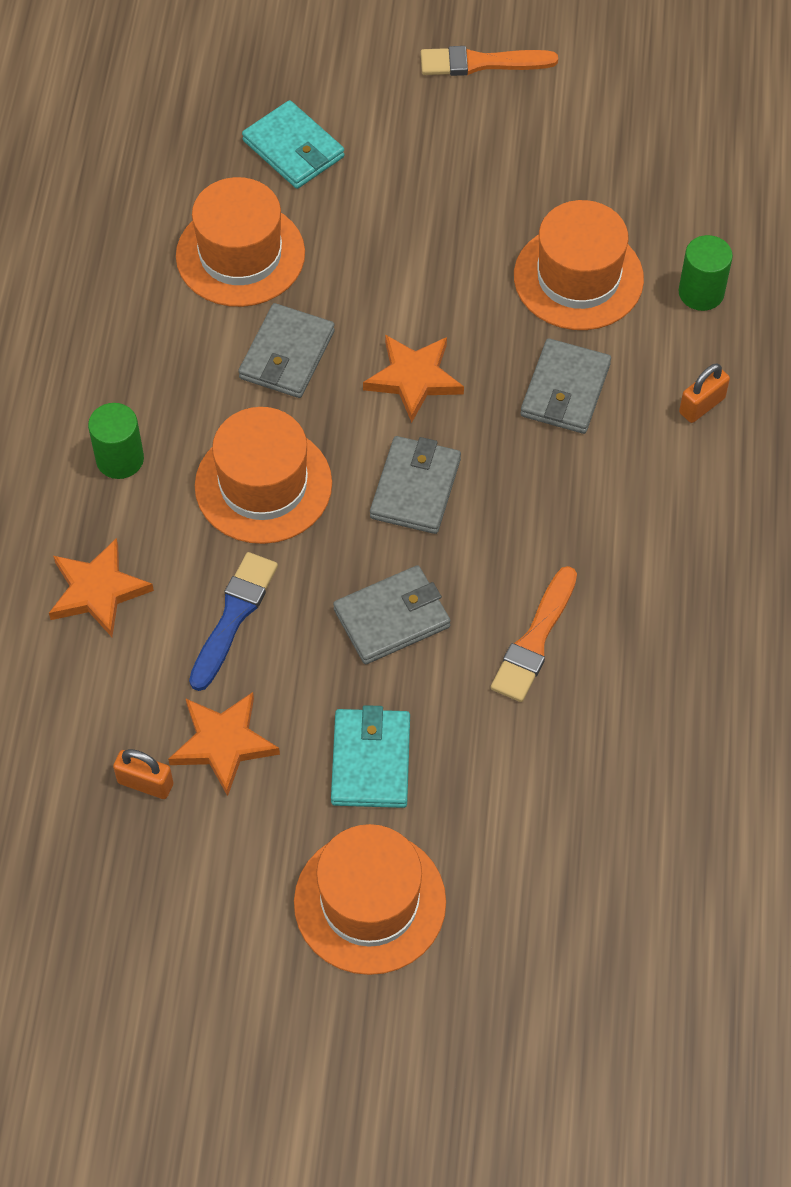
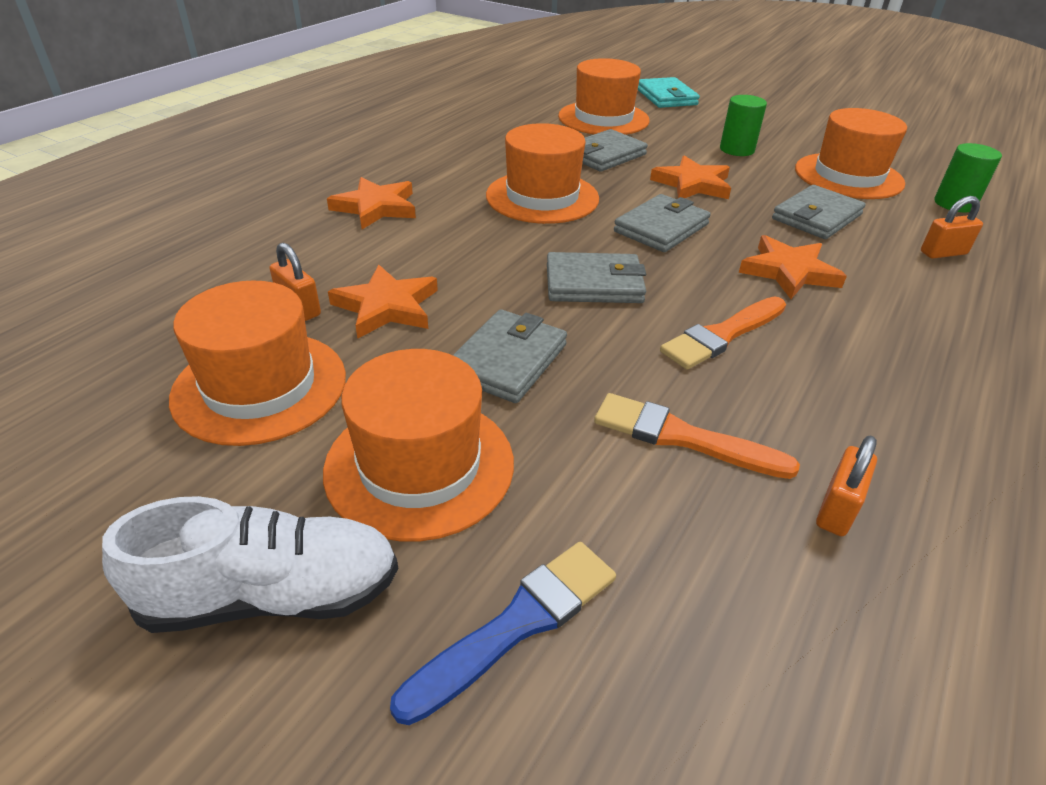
camera: 25 degrees right, 20 degrees down
green cylinder [88,403,144,479] -> green cylinder moved to [720,95,767,156]
blue brush [189,552,278,691] -> blue brush moved to [390,542,616,725]
turquoise wallet [331,705,410,808] -> grey wallet [453,309,567,403]
orange brush [421,46,558,76] -> orange brush moved to [594,393,800,479]
none -> white shoe [102,496,398,633]
none -> orange hat [169,280,346,446]
none -> orange star [739,235,847,299]
none -> orange padlock [816,435,877,536]

